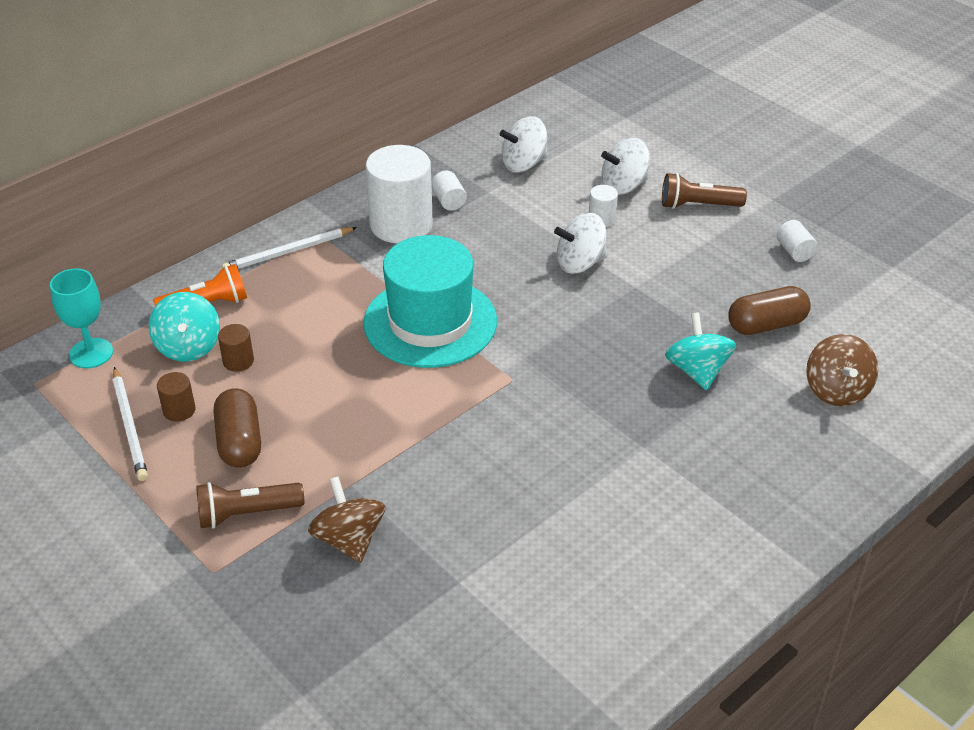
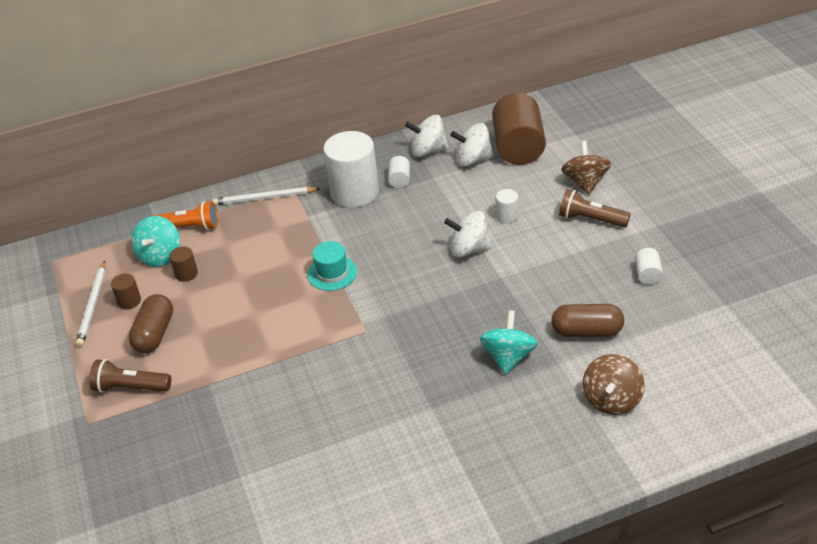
camera: 25 degrees right, 0 degrees up
turquoise goblet [50,268,113,368] -> none
brown spinning top [308,476,385,563] -> brown spinning top moved to [561,141,611,194]
turquoise hat [363,235,497,368] -> turquoise hat [307,241,357,291], size x0.48
white spinning top [601,138,650,195] -> white spinning top moved to [405,115,449,157]
none -> brown cylinder [492,93,546,165]

